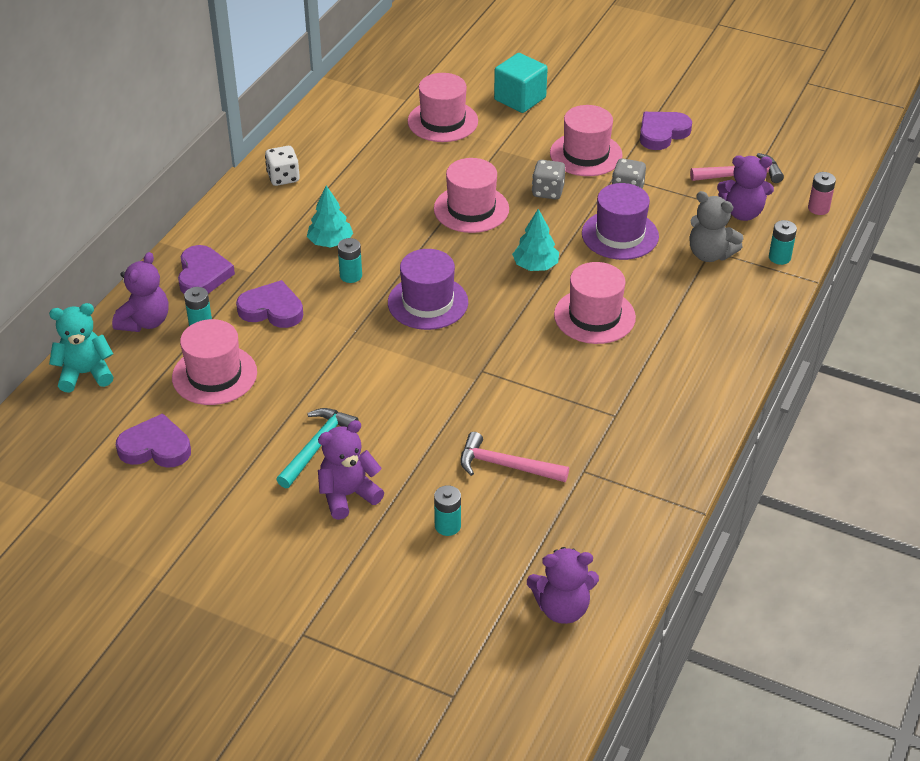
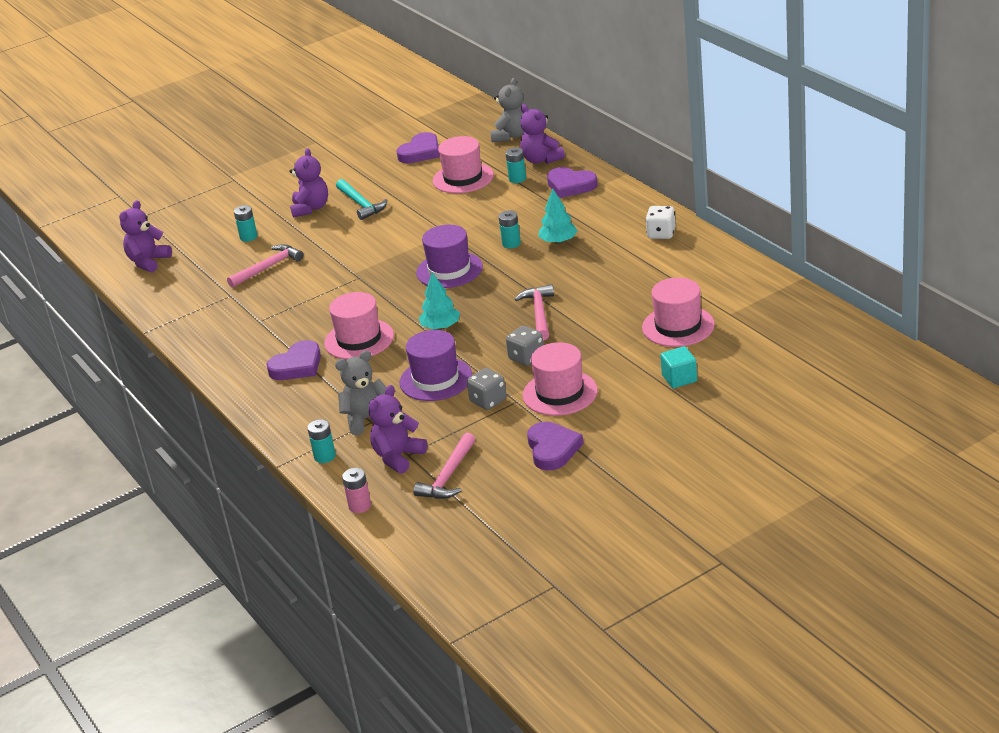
camera: 125 degrees right, 10 degrees down
turquoise teddy bear [49,303,113,392] -> grey teddy bear [491,78,524,142]
purple heart [236,280,303,328] -> purple heart moved to [267,340,321,380]
pink hat [434,158,509,233] -> pink hammer [515,284,554,340]
turquoise cube [494,53,548,113] -> turquoise cube [660,346,697,388], size x0.66

